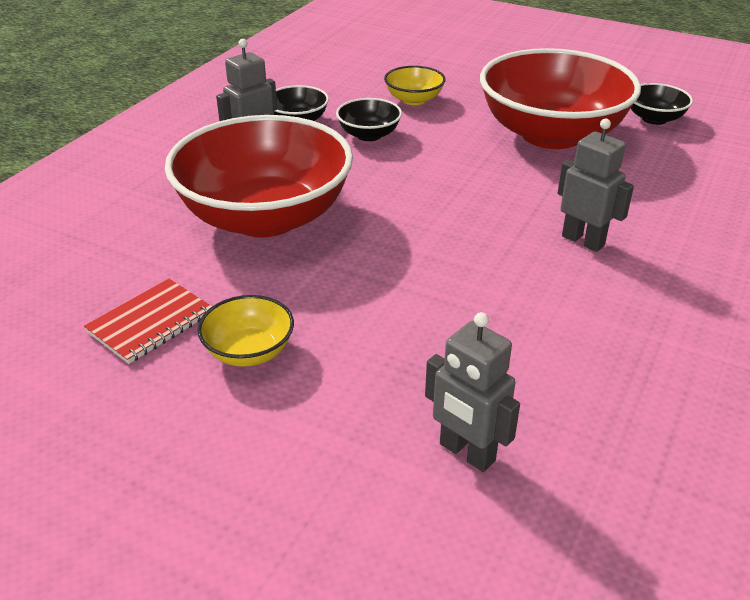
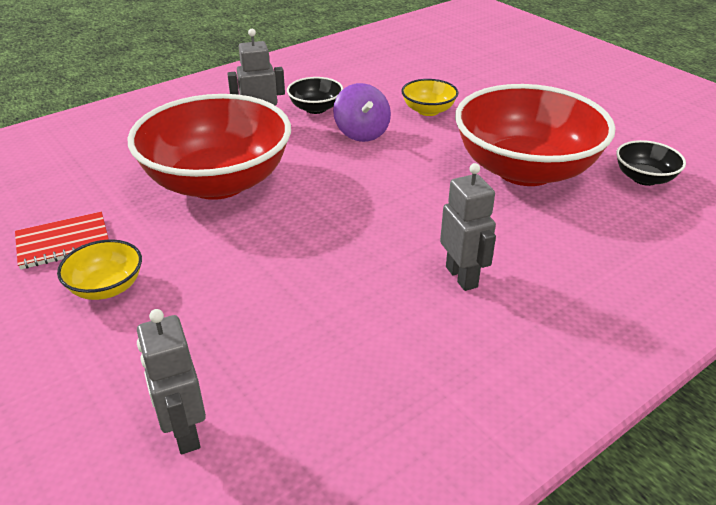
camera: 25 degrees right, 0 degrees up
black bowl [336,98,402,141] -> purple spinning top [333,83,391,142]

